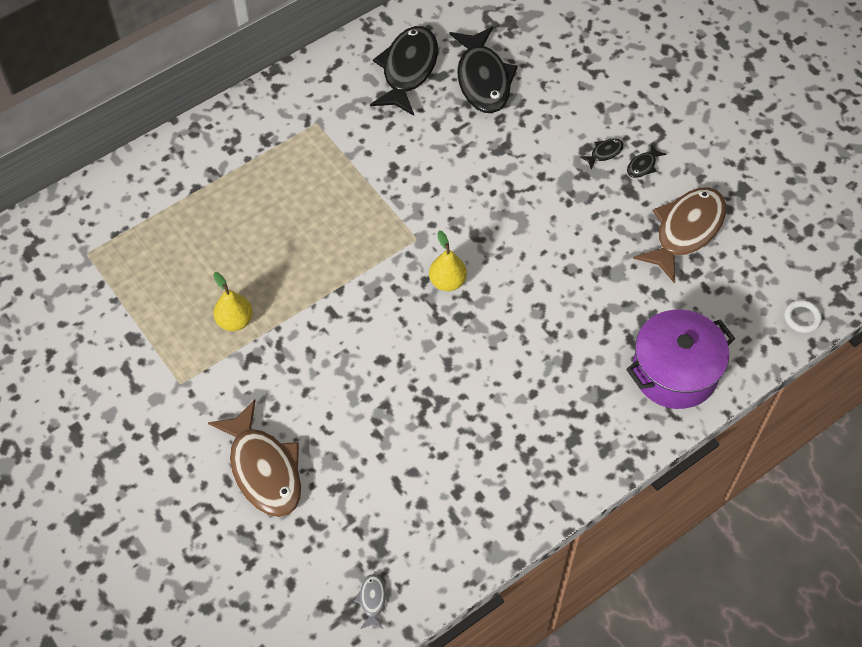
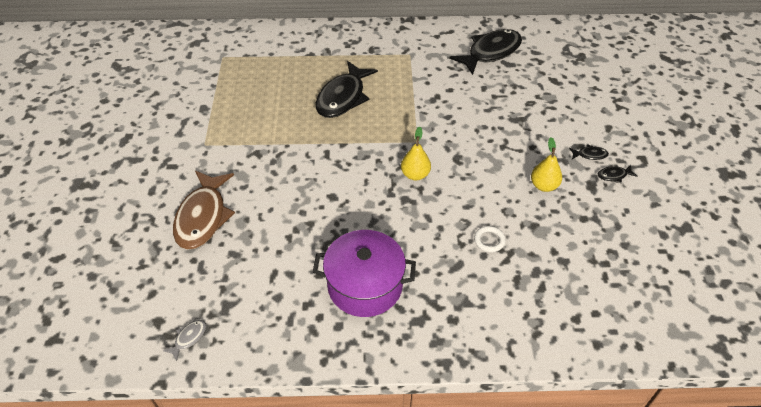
camera: 35 degrees right, 10 degrees down
yellow pear [213,272,253,331] -> yellow pear moved to [531,137,562,192]
black fish [450,27,518,113] -> black fish moved to [316,61,378,118]
purple pot [626,309,735,409] -> purple pot moved to [313,230,416,317]
brown fish [633,187,726,284] -> none
white ring [785,300,822,333] -> white ring moved to [474,226,506,252]

